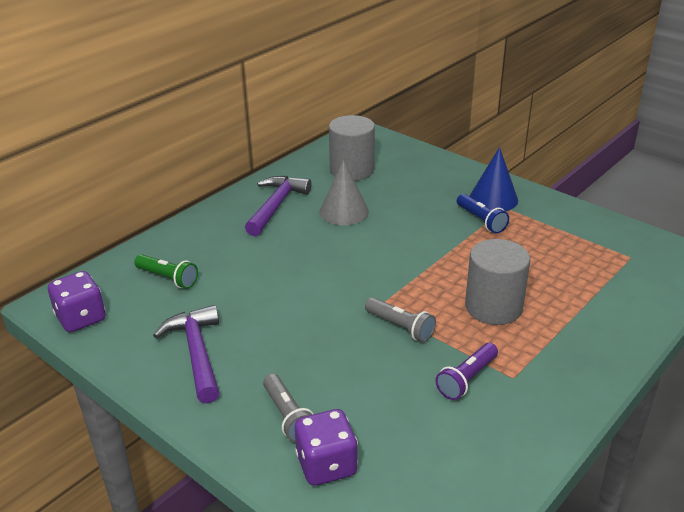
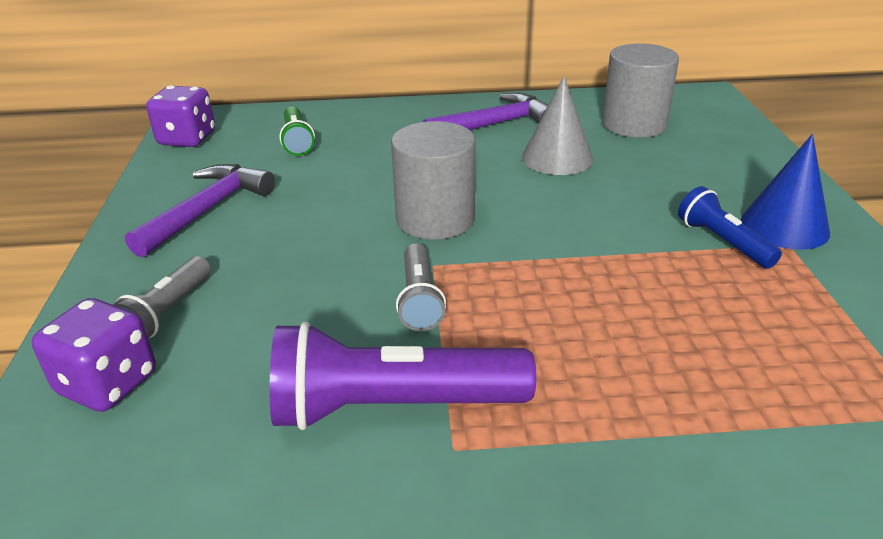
camera: 45 degrees right, 0 degrees up
purple flashlight [435,343,498,400] -> purple flashlight [270,321,536,430], size x1.81
blue flashlight [457,194,509,233] -> blue flashlight turned 135 degrees clockwise [678,186,782,269]
grey cylinder [465,239,530,325] -> grey cylinder moved to [391,121,476,240]

